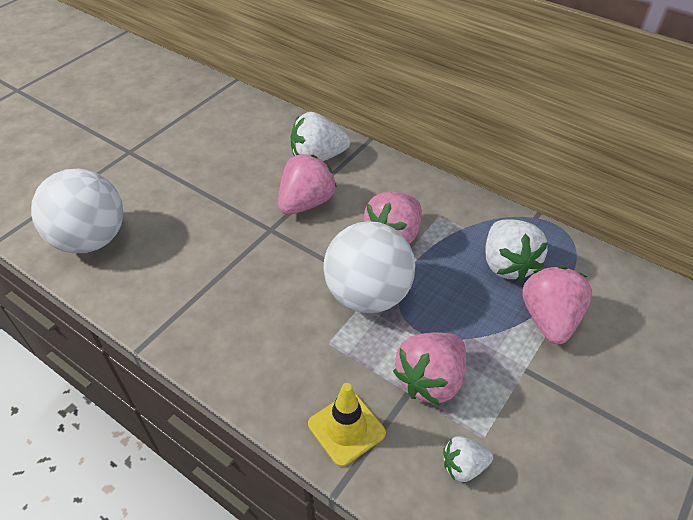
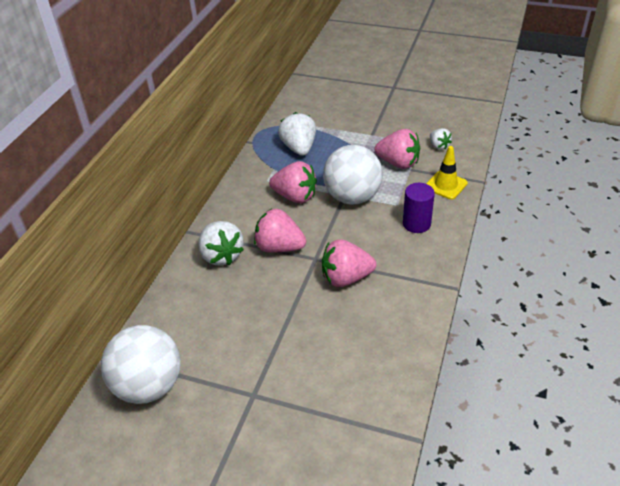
camera: 105 degrees left, 5 degrees down
white ball [31,169,123,253] -> white ball moved to [101,325,180,404]
white strawberry [485,220,548,282] -> white strawberry turned 75 degrees counterclockwise [278,112,316,156]
pink strawberry [522,266,592,344] -> pink strawberry moved to [322,239,376,287]
none -> purple cylinder [403,183,435,233]

